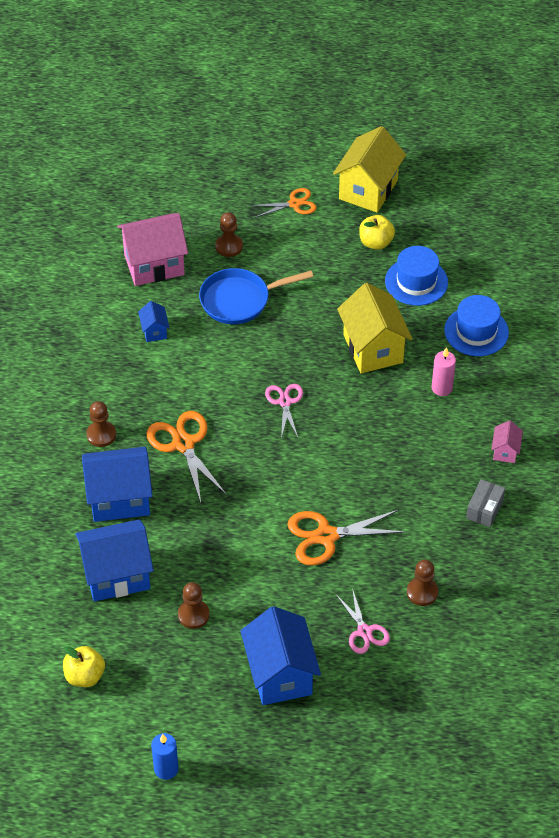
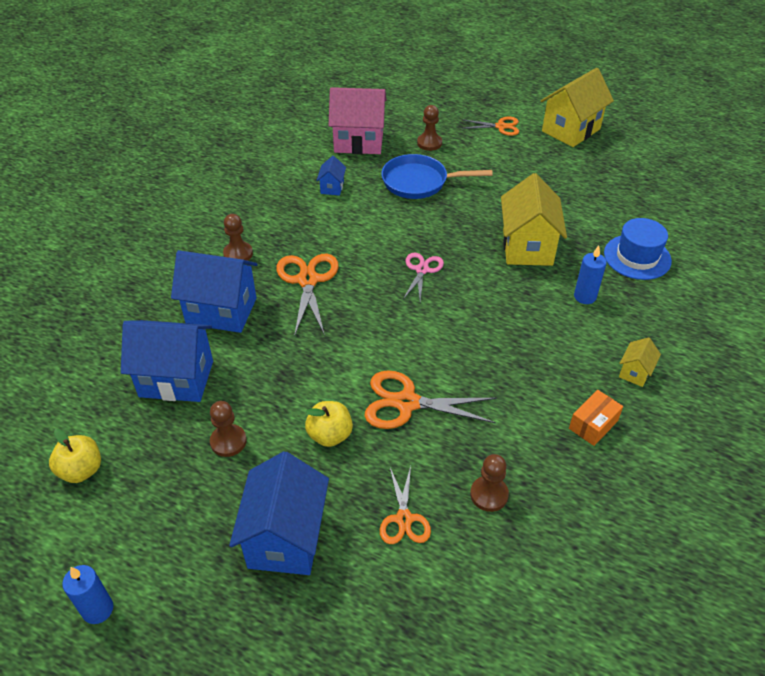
camera: 20 degrees right, 5 degrees down
pink scissors [336,588,390,654] -> orange scissors [380,466,431,544]
yellow apple [359,215,395,250] -> yellow apple moved to [305,401,353,447]
blue hat [385,246,448,306] -> none
pink candle [431,347,456,396] -> blue candle [574,245,607,304]
grey box [466,479,505,527] -> orange box [569,390,623,446]
pink house [491,420,523,463] -> yellow house [619,337,661,387]

